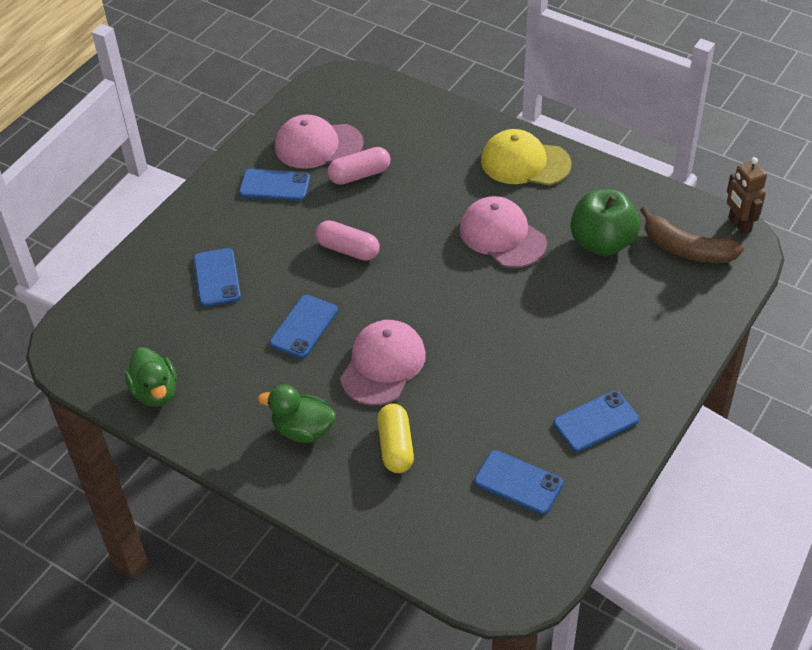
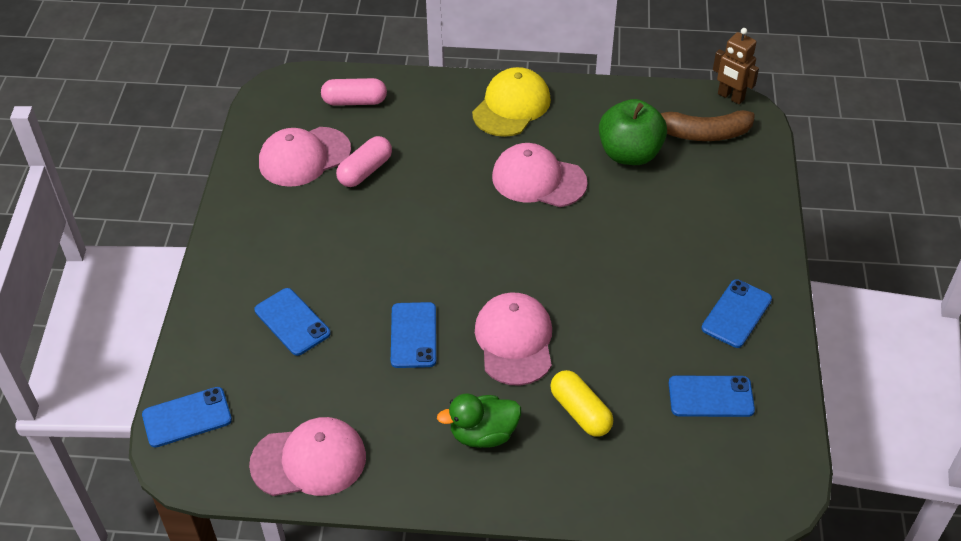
camera: 30 degrees left, 0 degrees up
green duck [125,347,177,407] -> pink cap [249,417,366,496]
blue phone [239,169,310,201] -> blue phone moved to [142,387,232,448]
pink capsule [315,220,380,261] -> pink capsule moved to [321,78,387,106]
yellow cap [481,129,571,186] -> yellow cap turned 135 degrees clockwise [472,67,551,137]

